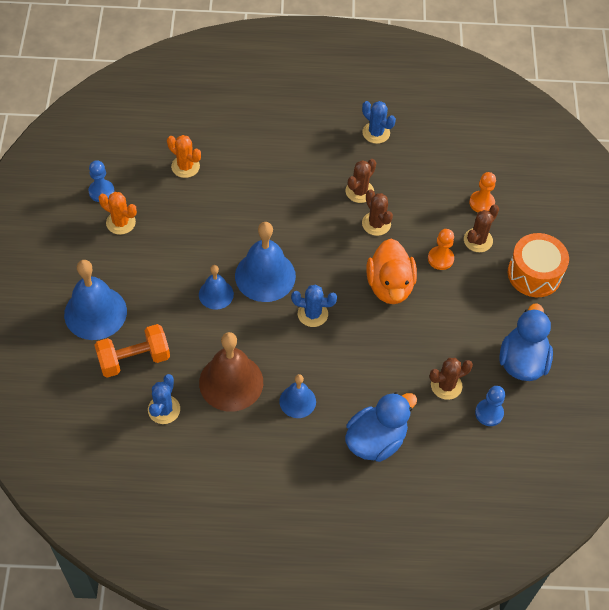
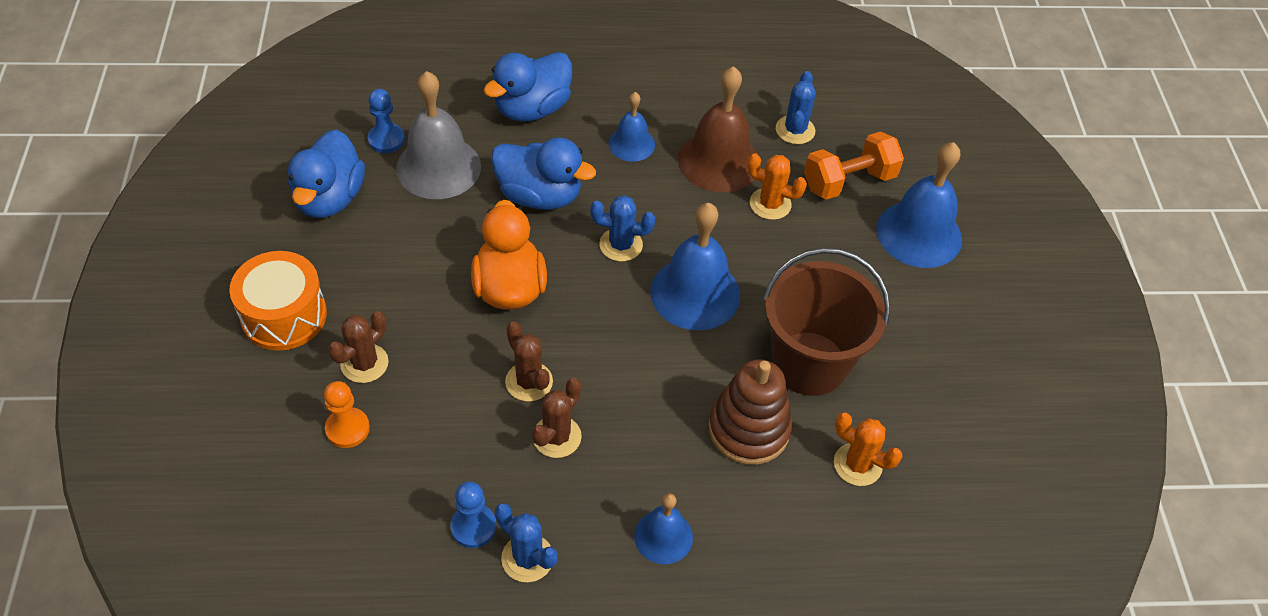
camera: 175 degrees right, 5 degrees down
blue pawn [88,160,115,202] -> blue pawn moved to [450,481,497,548]
orange cactus [99,192,137,235] -> orange cactus moved to [747,153,807,220]
blue bell [199,265,234,310] -> blue bell moved to [634,493,693,564]
orange pawn [428,229,454,270] -> none
brown cactus [429,358,473,400] -> grey bell [396,71,481,199]
none -> blue duck [491,138,596,210]
none -> brown stacking toy [708,359,792,465]
none -> brown bucket [763,248,890,396]

